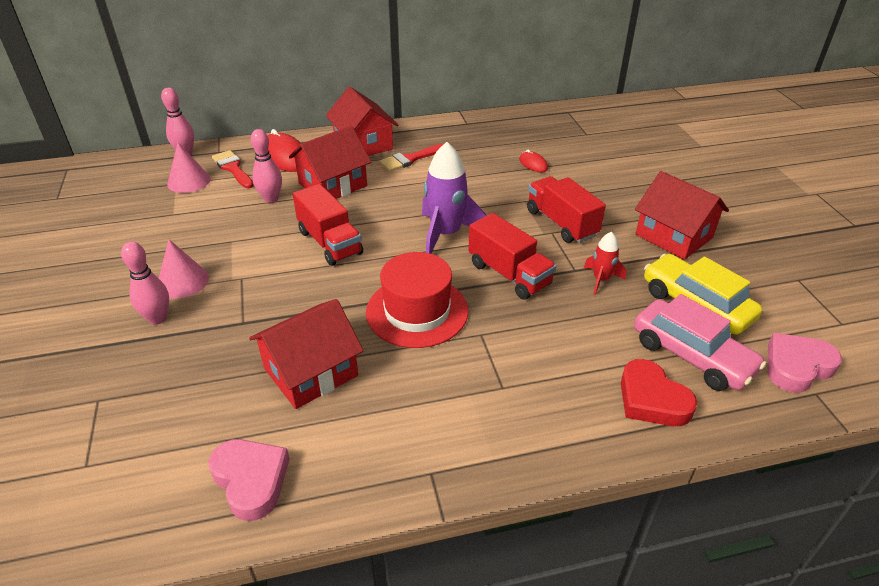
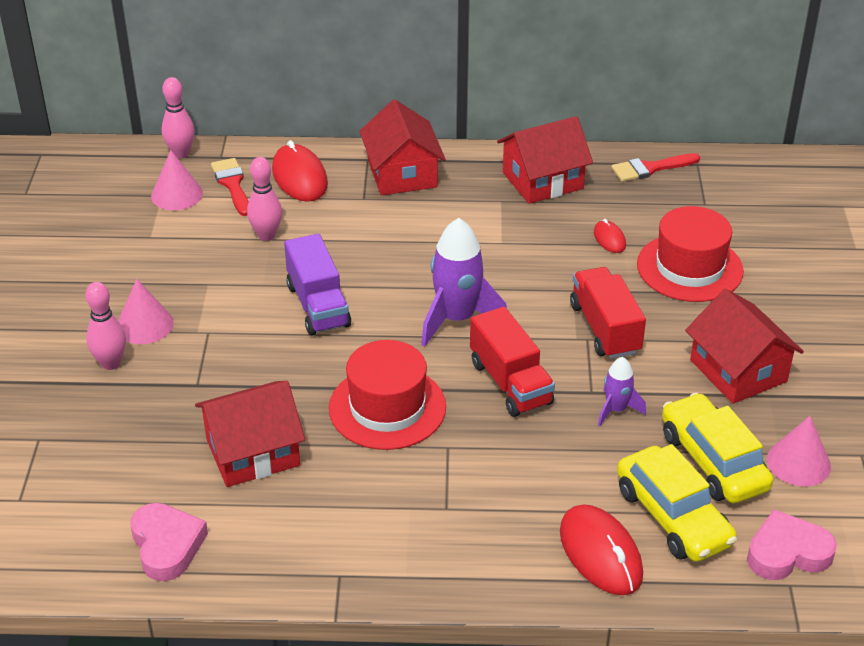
camera: 15 degrees right, 0 degrees up
red house [289,126,371,199] -> red house moved to [497,116,593,204]
red truck [293,184,363,266] -> purple truck [284,234,351,335]
red brush [380,144,444,171] -> red brush moved to [611,153,700,182]
red rocket [584,232,626,295] -> purple rocket [598,357,646,426]
red heart [621,359,697,426] -> red mouse [560,504,643,595]
pink car [634,294,766,391] -> yellow car [617,444,737,562]
none -> red hat [637,206,744,302]
none -> pink cone [767,416,831,486]

